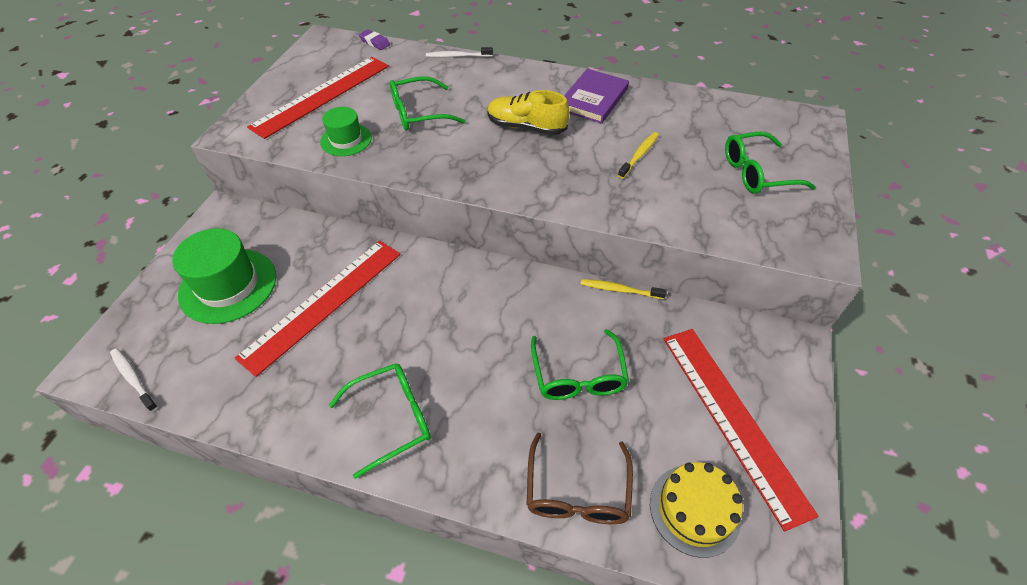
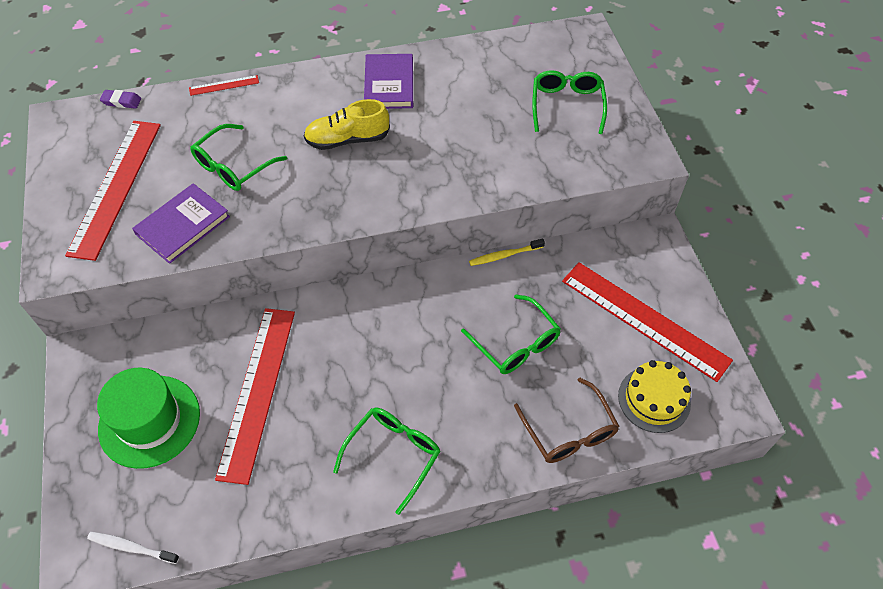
camera: 30 degrees left, 5 degrees up
green hat [320,107,372,156] -> purple book [132,183,230,264]
white toothbrush [426,47,493,58] -> red ruler [189,75,259,96]
yellow toothbrush [618,132,659,179] -> none
green glasses [725,132,816,194] -> green glasses turned 135 degrees clockwise [532,70,607,134]

